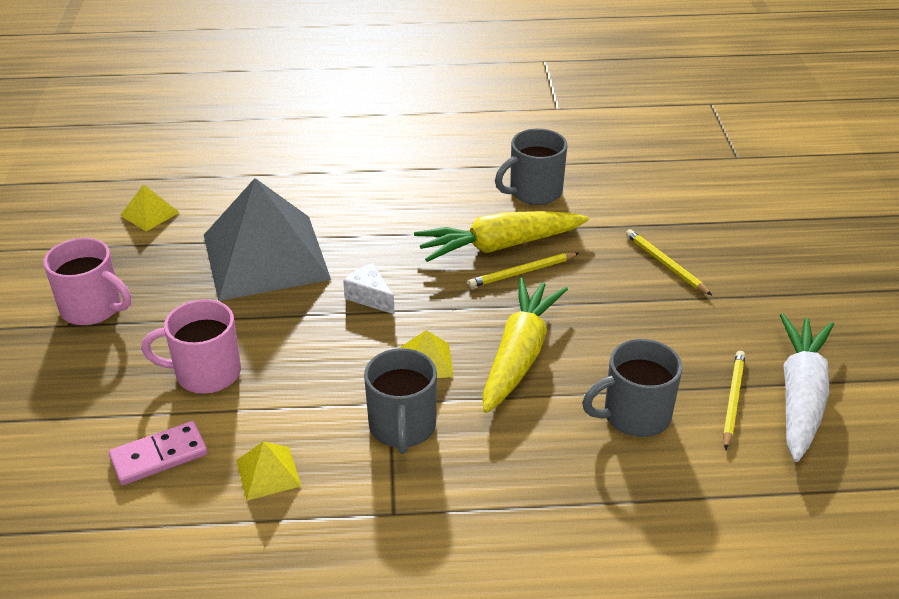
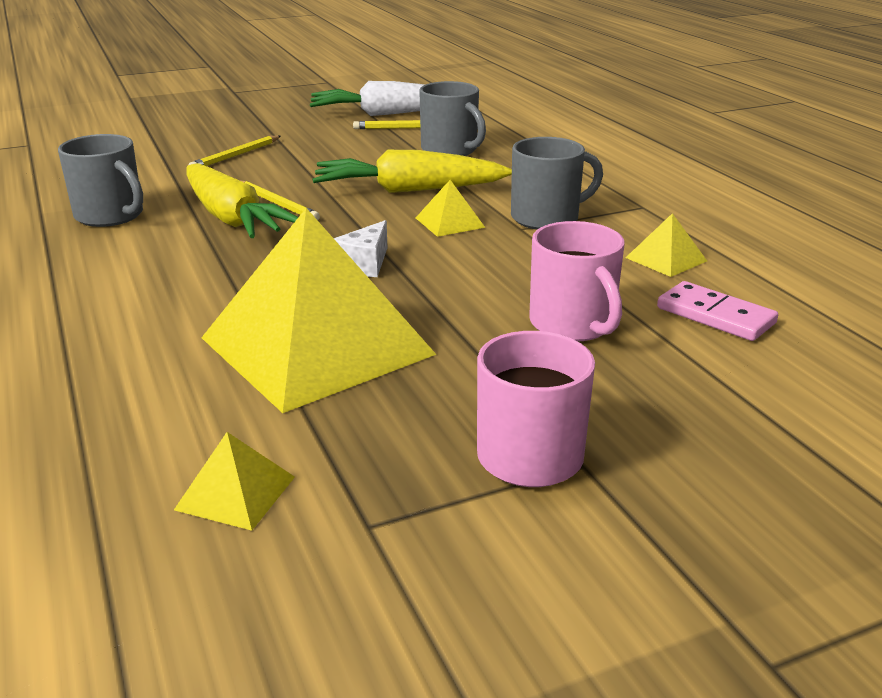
camera: 110 degrees left, 10 degrees down
grey pyramid [204,178,331,301] -> yellow pyramid [201,208,437,413]

